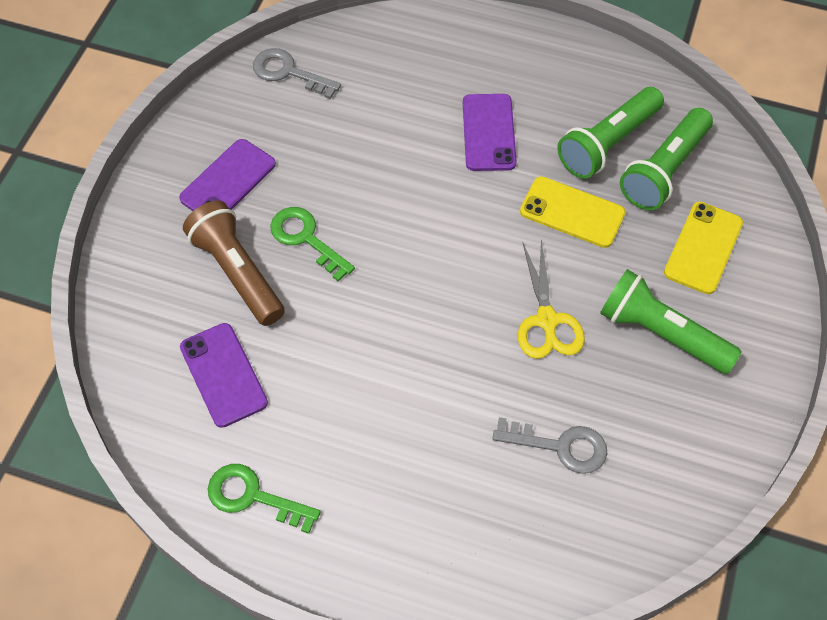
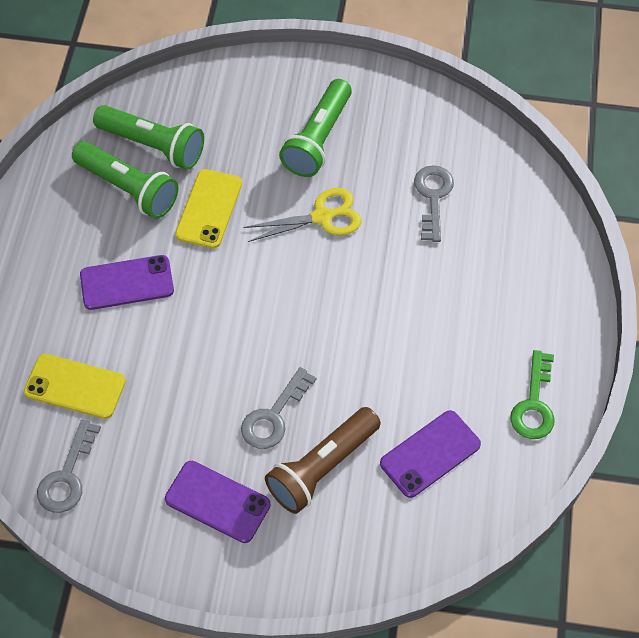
camera: 100 degrees left, 0 degrees up
green key [270,207,355,282] -> grey key [241,367,316,449]
yellow phone [664,202,743,294] -> yellow phone moved to [24,354,126,419]

